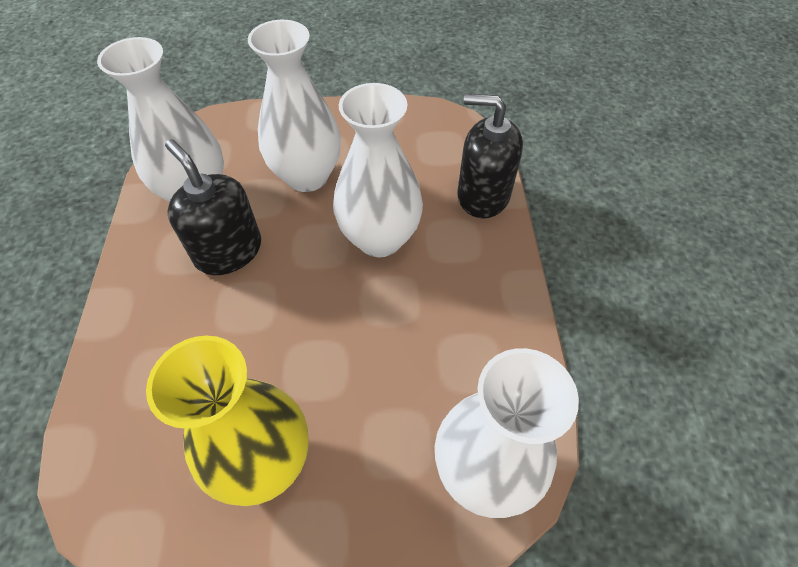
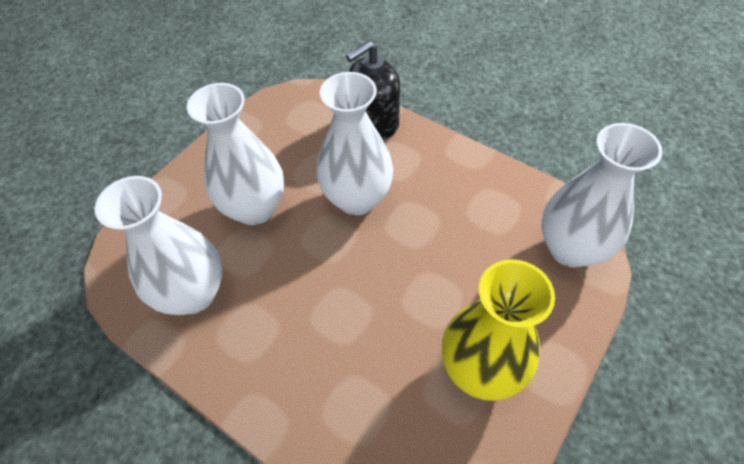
camera: 50 degrees left, 0 degrees up
black soap dispenser [165,139,261,275] -> none

